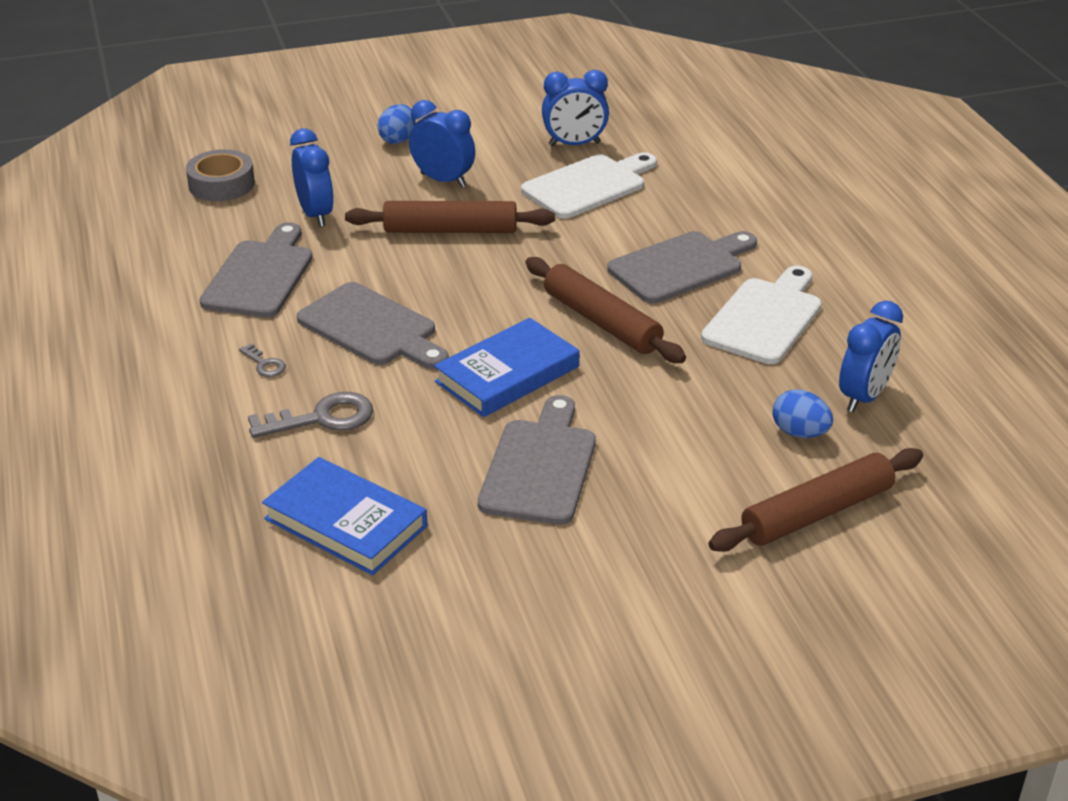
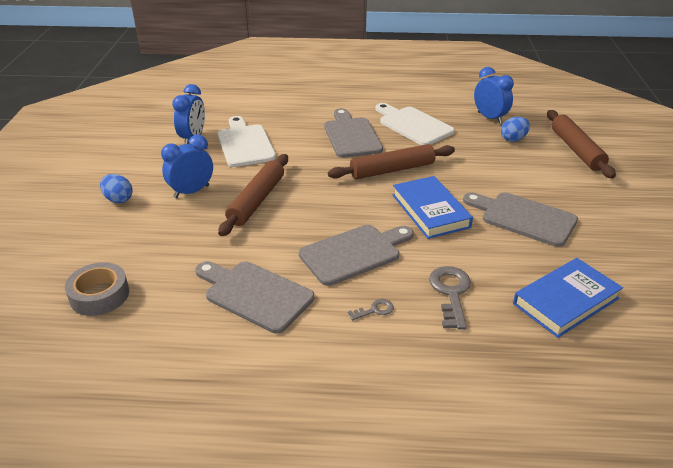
camera: 70 degrees left, 0 degrees up
blue clock [290,129,334,227] -> none

